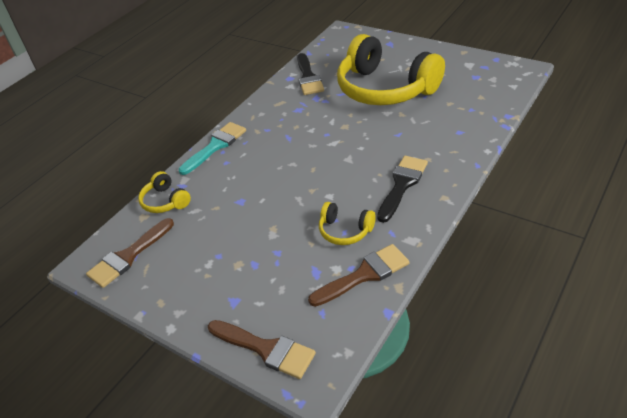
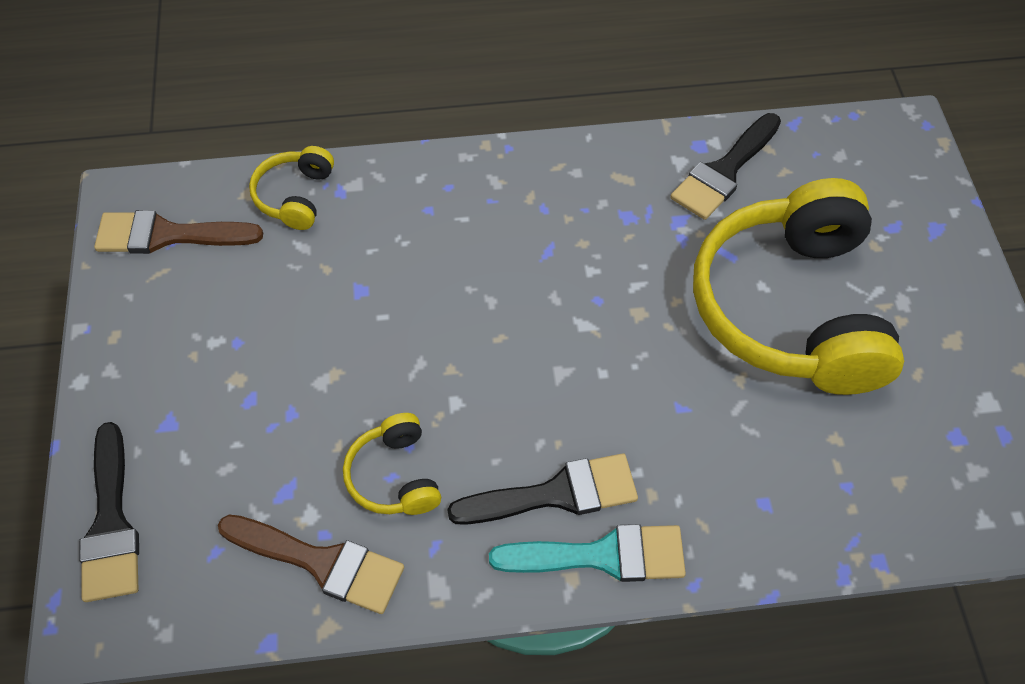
camera: 45 degrees right, 15 degrees up
turquoise brush [178,122,246,175] -> turquoise brush moved to [489,524,686,582]
brown brush [208,320,316,379] -> black brush [79,422,139,602]

